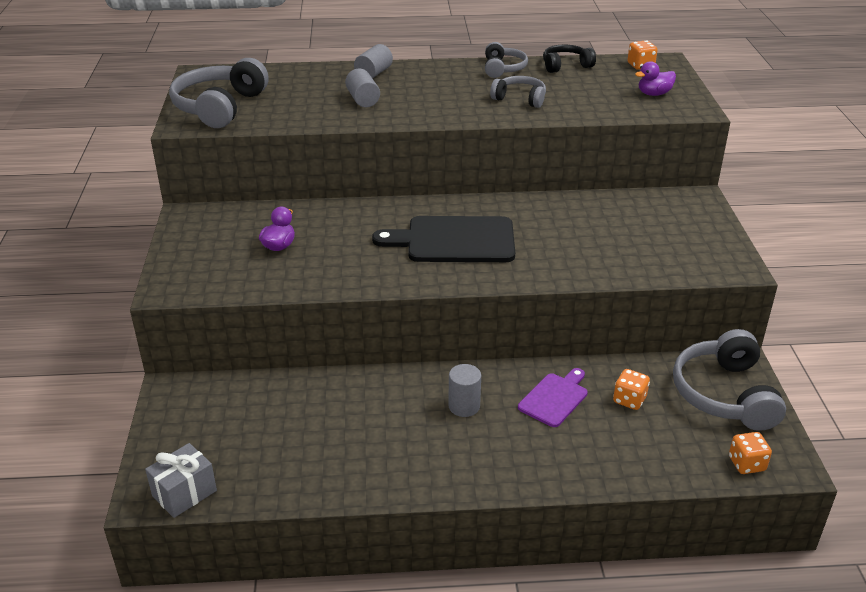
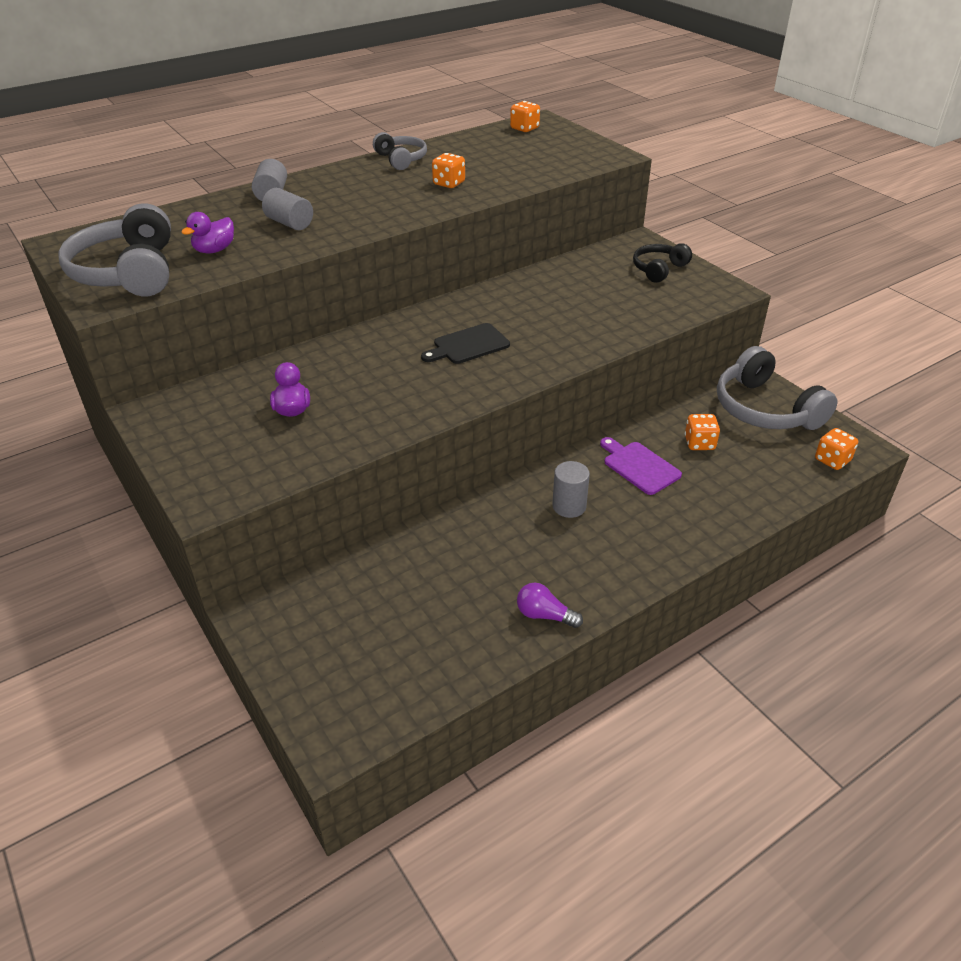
camera: 30 degrees left, 5 degrees up
grey gift [145,443,217,518] -> none
black cutting board [372,216,515,262] -> black cutting board [421,323,510,364], size x0.57
grey headphones [490,76,546,108] -> orange dice [432,153,465,188]
purple cutting board [518,368,588,427] -> purple cutting board turned 45 degrees counterclockwise [600,437,682,495]
black headphones [543,44,596,73] -> black headphones moved to [633,243,692,283]
purple duck [635,61,676,96] -> purple duck moved to [182,212,234,253]
none -> purple light bulb [517,583,583,628]

